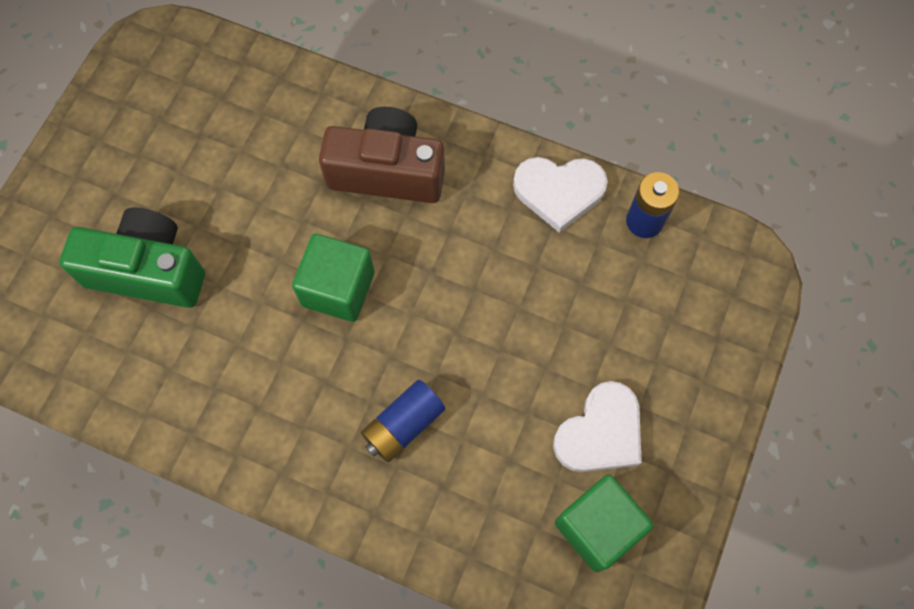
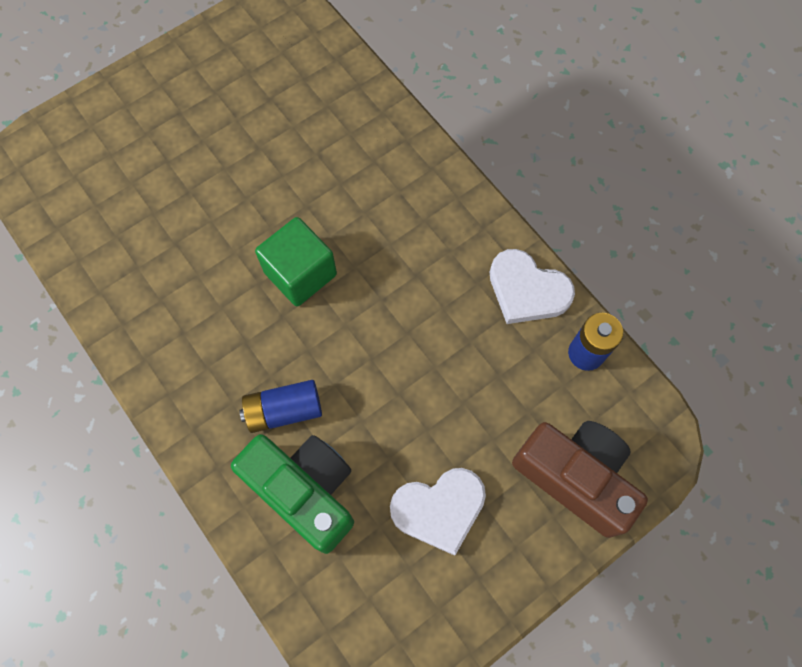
camera: 30 degrees right, 0 degrees up
green camera [59,208,205,308] -> green camera moved to [231,434,354,554]
brown camera [319,107,445,203] -> brown camera moved to [512,421,648,538]
green cube [555,475,654,572] -> none

